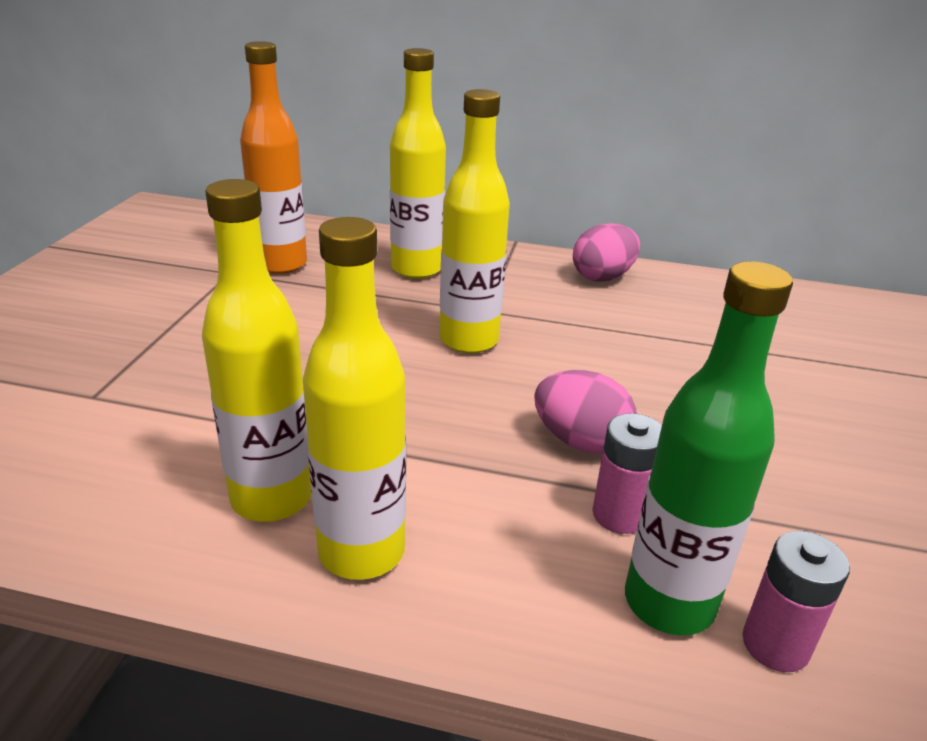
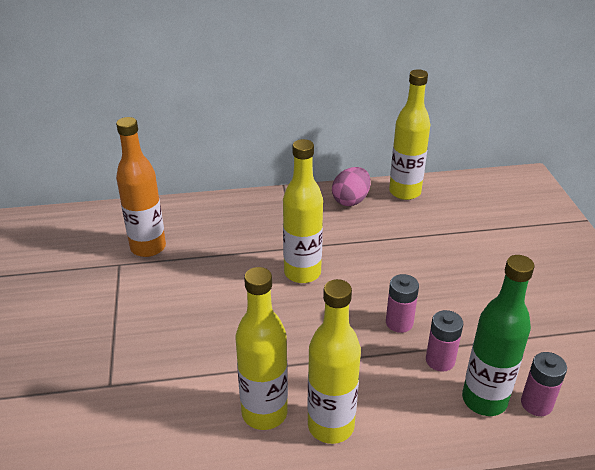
camera: 20 degrees left, 5 degrees up
yellow bottle [390,48,446,279] -> yellow bottle moved to [389,69,430,200]
pink egg [534,370,636,454] -> pink battery [386,274,419,333]

